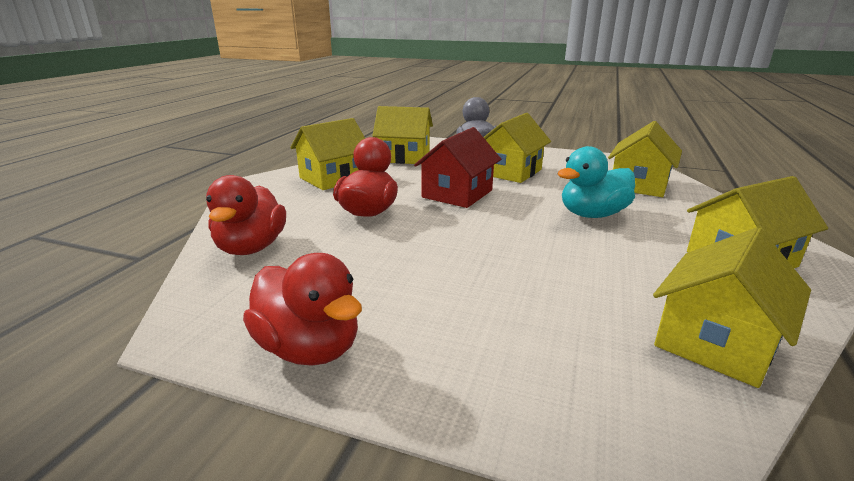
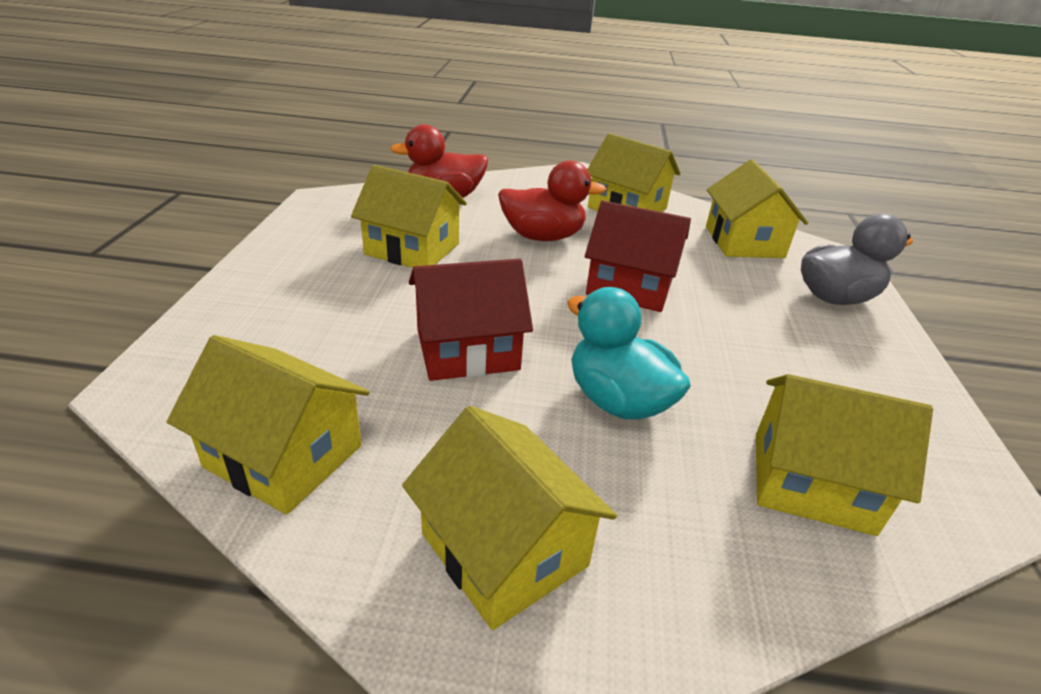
camera: 75 degrees right, 10 degrees up
red duck [243,253,362,366] -> none
yellow house [484,113,551,183] -> yellow house moved to [351,165,467,268]
none -> red house [409,259,533,381]

